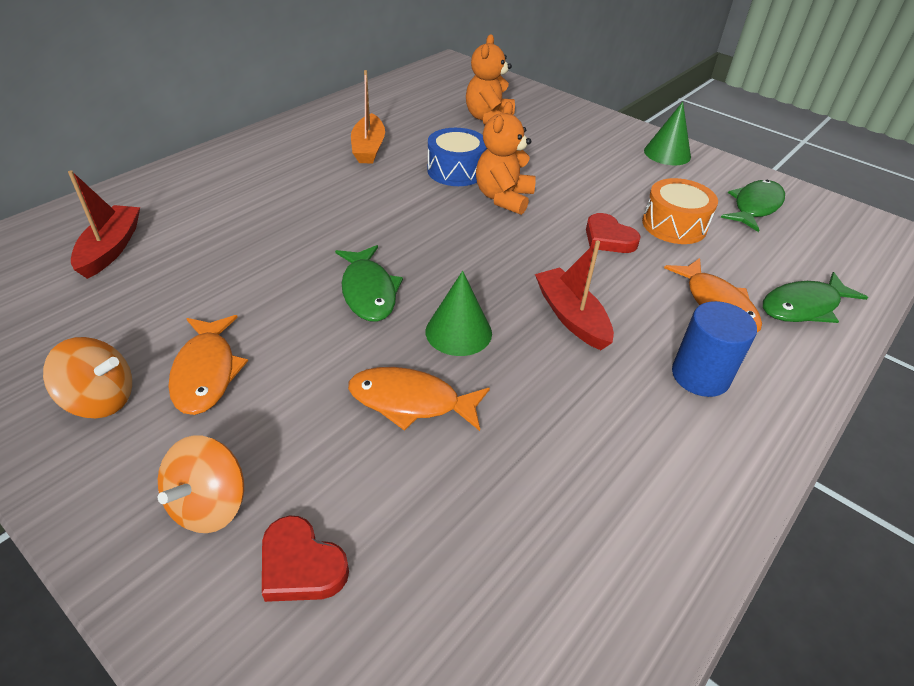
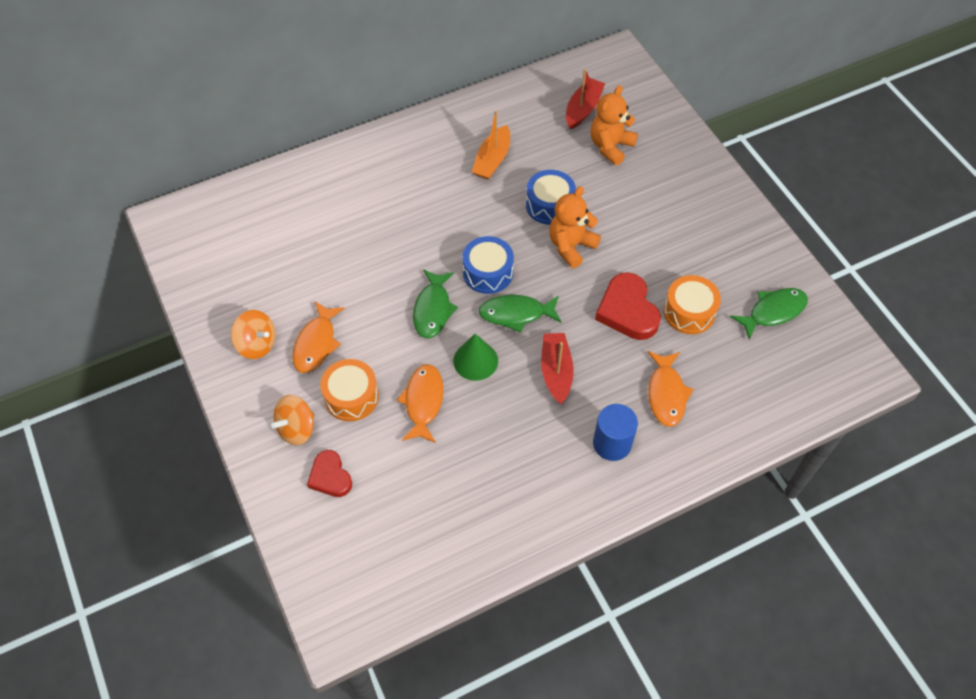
camera: 25 degrees right, 15 degrees up
red boat [68,170,140,279] -> red boat moved to [566,69,605,130]
orange fish [348,367,490,431] -> orange fish turned 60 degrees clockwise [397,364,443,443]
red heart [586,213,641,253] -> red heart [595,272,661,340], size x1.60
green cone [644,102,691,165] -> none
green fish [763,272,868,323] -> green fish moved to [478,295,561,333]
none -> orange drum [320,359,379,421]
none -> blue drum [462,236,514,294]

